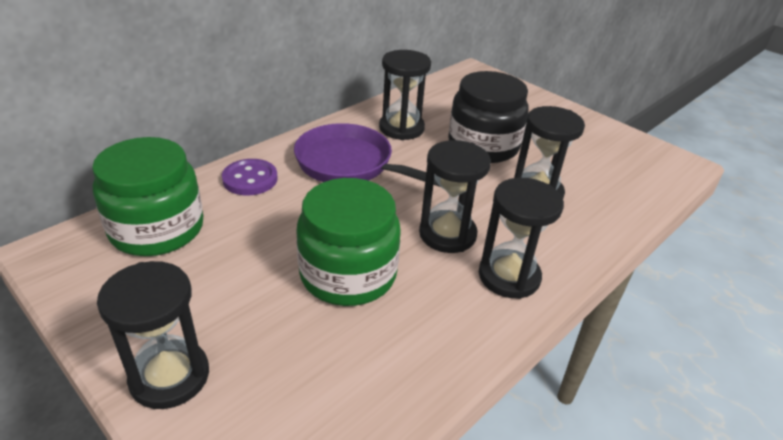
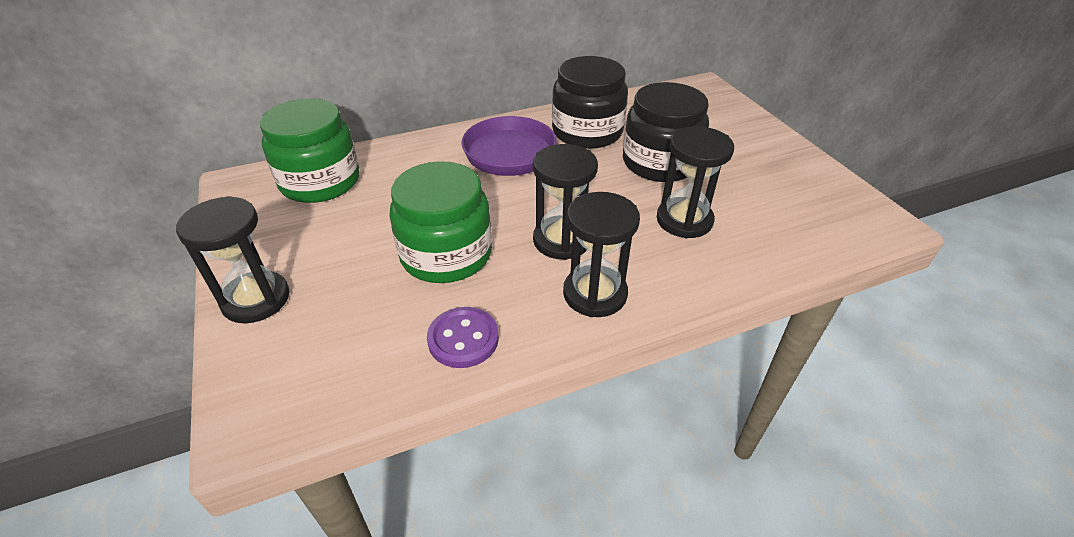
camera: 25 degrees right, 5 degrees up
purple button [222,159,278,195] -> purple button moved to [427,307,499,368]
black hourglass [379,50,431,140] -> black jar [552,56,628,149]

